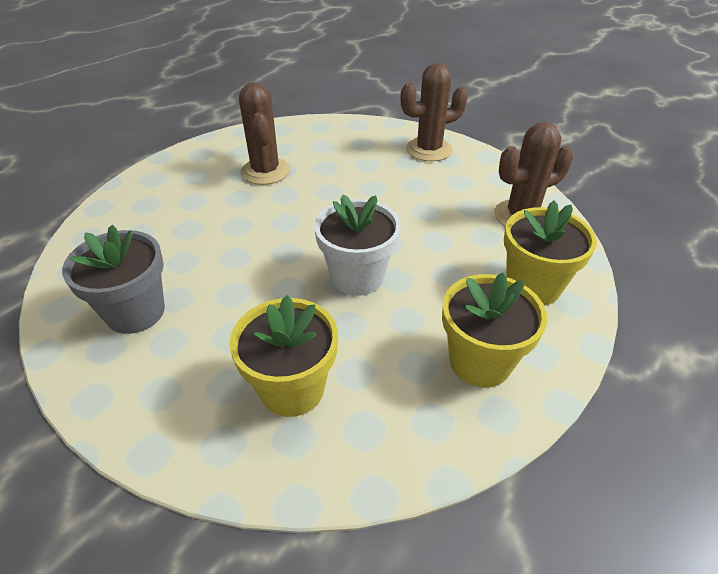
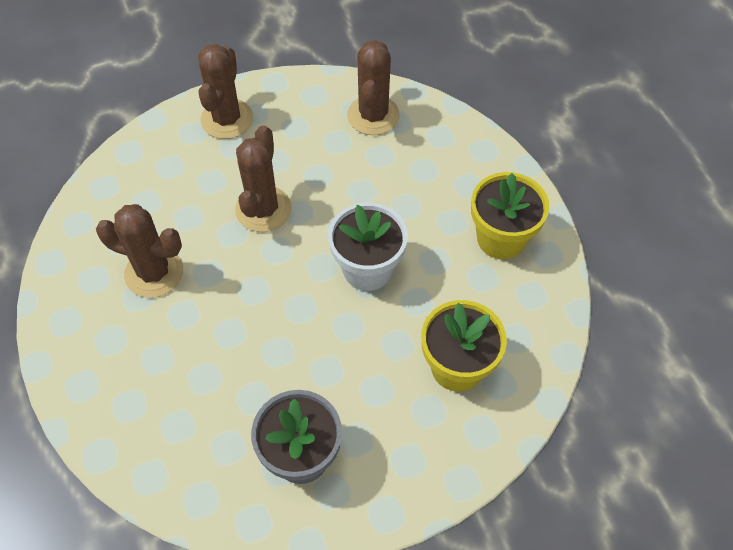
camera: 60 degrees left, 15 degrees up
yellow flower pot [504,201,597,306] -> none
none -> brown cactus [235,125,292,232]

